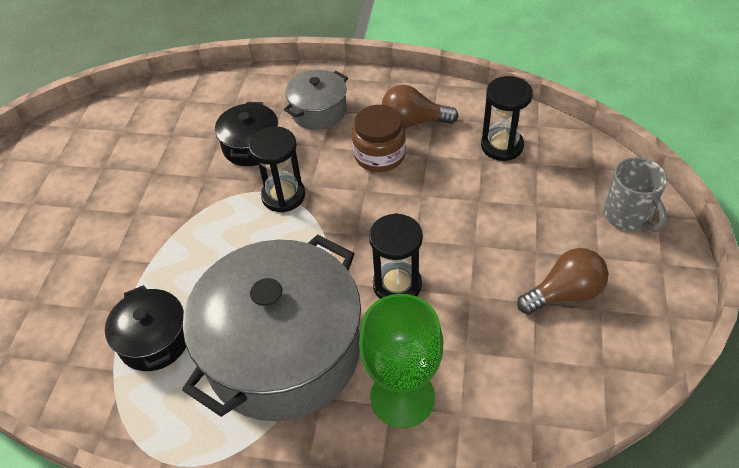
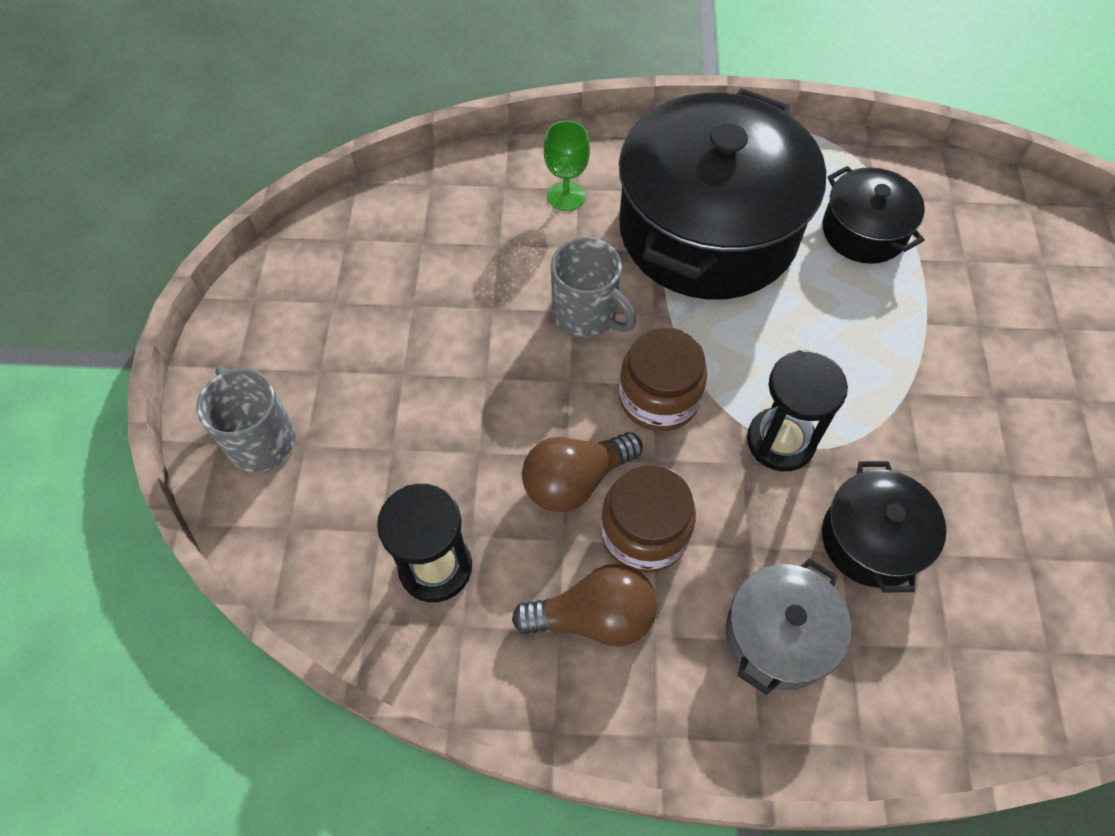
camera: 170 degrees right, 10 degrees up
grey pot [182,234,361,422] -> black pot [619,88,826,300]
green goblet [359,294,443,428] -> green goblet [544,121,590,211], size x0.55
black hourglass [369,213,423,299] -> grey mug [551,237,636,338]
brown light bulb [517,248,608,315] -> brown light bulb moved to [522,432,643,512]
none -> brown jar [619,327,707,431]

